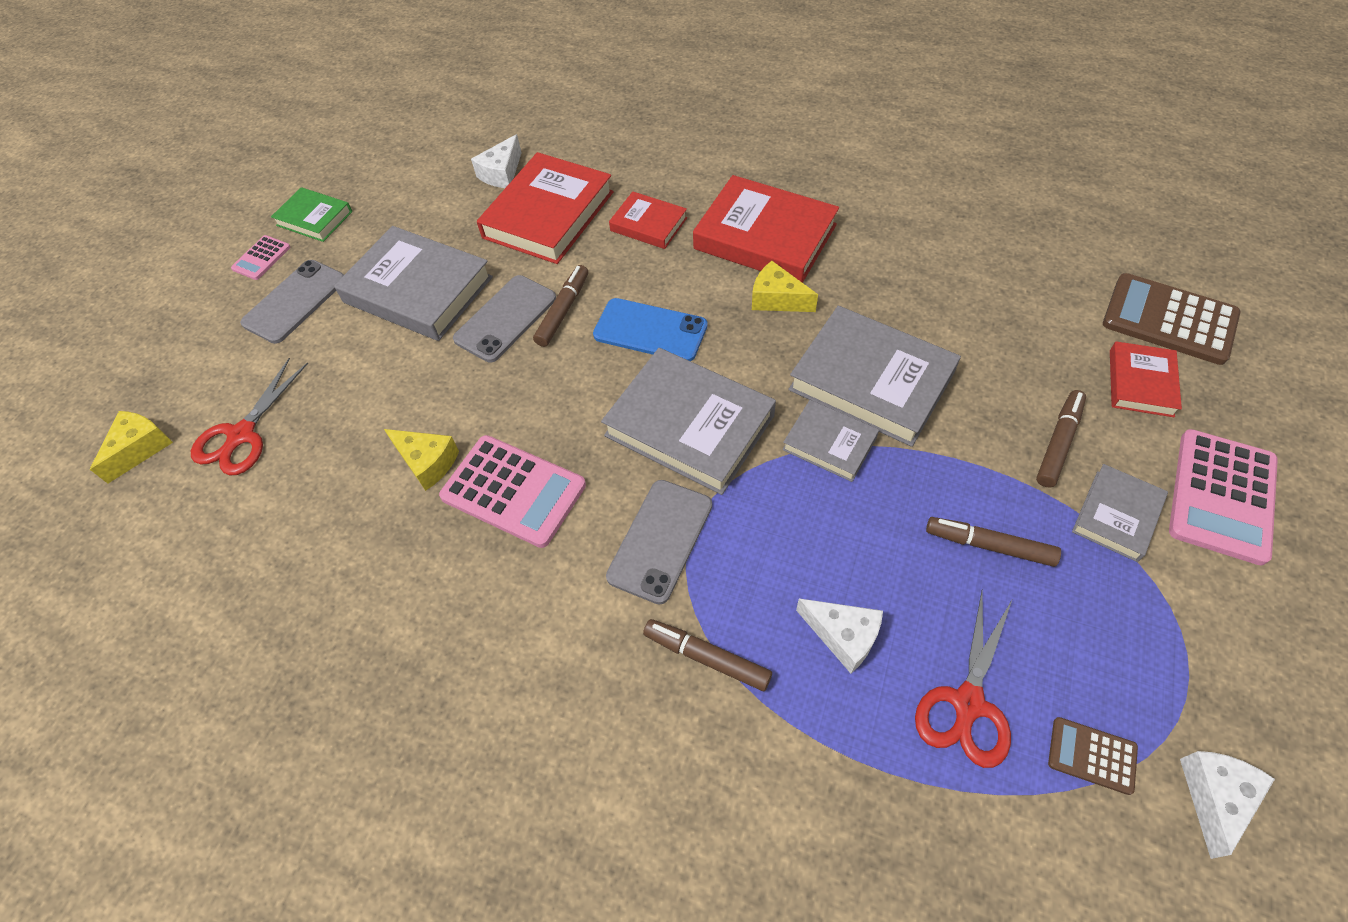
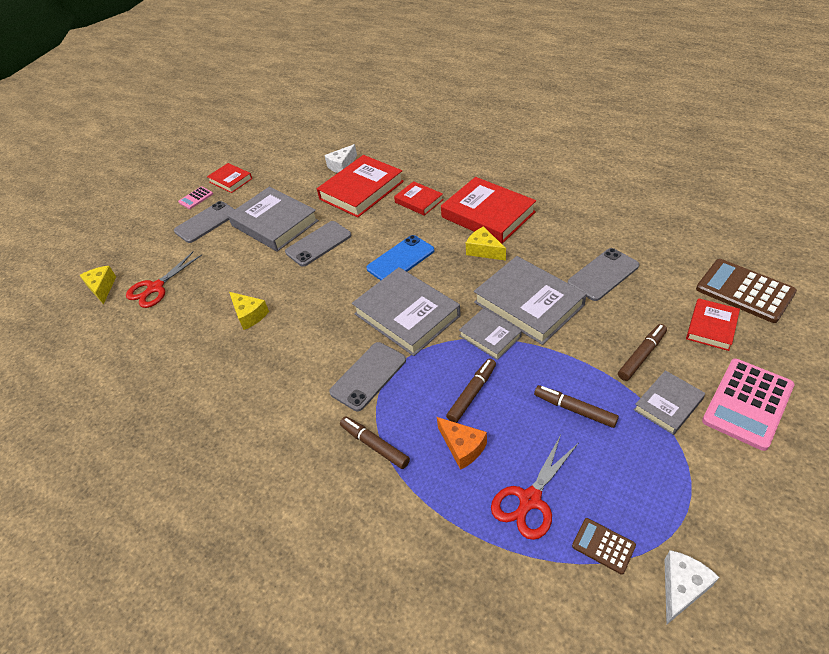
camera: 15 degrees right, 10 degrees down
yellow cheese [90,411,173,483] -> yellow cheese turned 60 degrees counterclockwise [79,266,116,304]
green book [271,187,352,242] -> red book [207,163,252,193]
pink calculator [439,435,586,548] -> none
brown marker [533,265,588,347] -> brown marker moved to [446,359,496,423]
blue phone [593,298,708,361] -> blue phone turned 75 degrees counterclockwise [366,235,434,280]
white cheese [796,598,883,673] -> orange cheese [437,417,487,470]
none -> grey phone [568,248,639,301]

